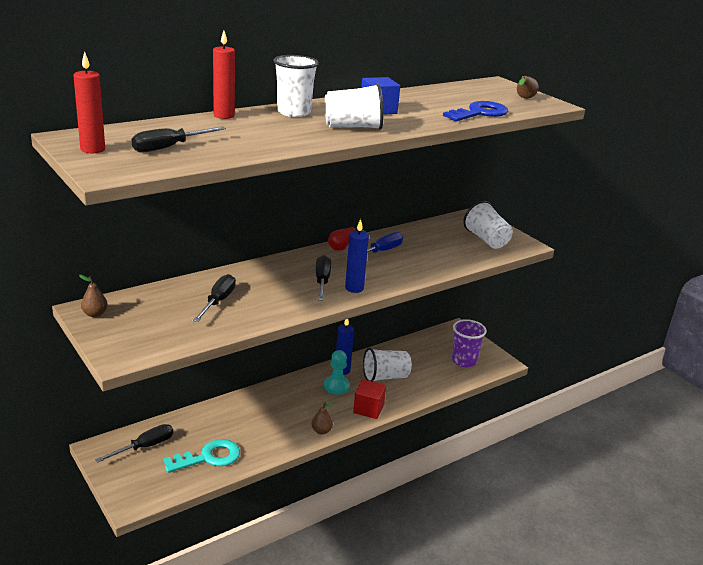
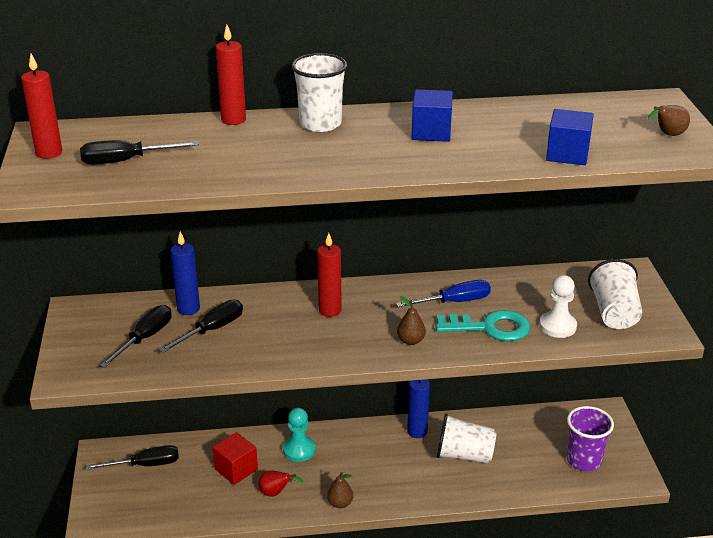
camera: 30 degrees right, 5 degrees up
brown pear [79,275,108,317] -> brown pear moved to [397,296,426,345]
turquoise key [163,439,240,473] -> turquoise key moved to [435,310,530,341]
black screwdriver [316,255,331,301] -> black screwdriver moved to [100,305,171,368]
turquoise pawn [324,350,350,394] -> turquoise pawn moved to [283,408,315,462]
white cup [325,83,383,130] -> none
red pear [328,227,366,251] -> red pear moved to [258,470,303,497]
blue candle [345,219,369,293] -> blue candle moved to [170,232,200,315]
red cube [353,379,386,419] -> red cube moved to [212,432,258,485]
blue key [443,101,508,121] -> blue cube [546,109,594,165]
none -> red candle [317,233,342,317]
none -> white pawn [539,275,577,338]

